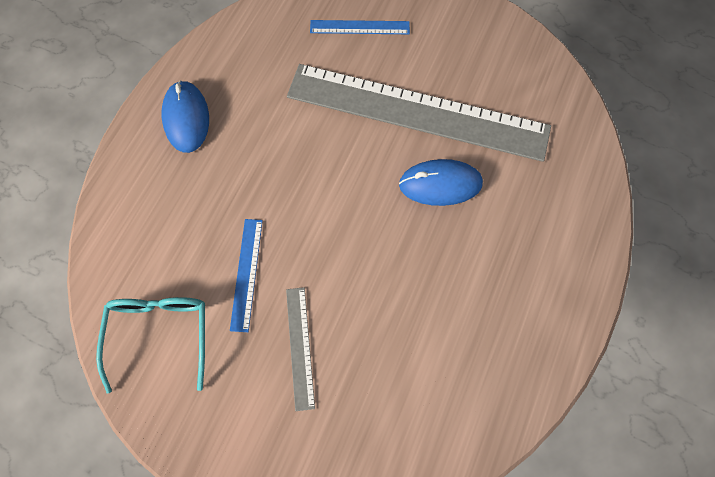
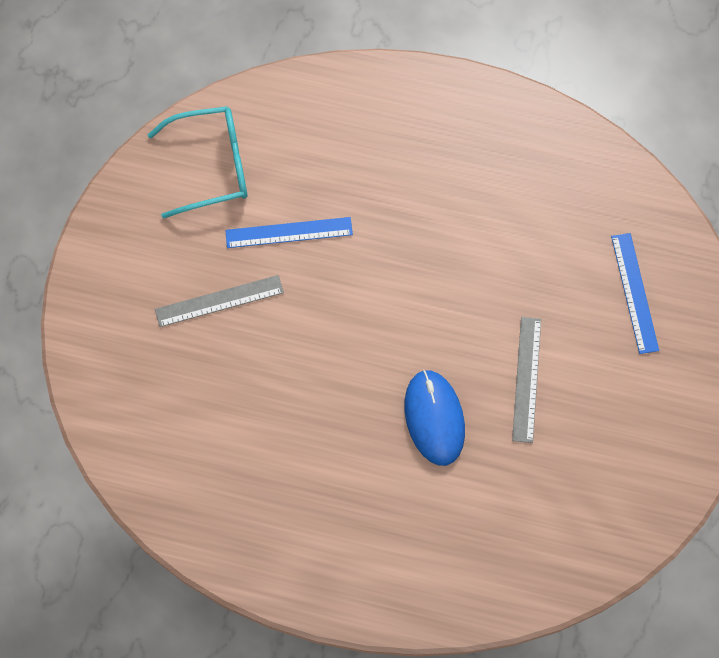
camera: 80 degrees right, 0 degrees up
blue mouse [162,80,209,153] -> none
grey ruler [287,64,551,162] -> grey ruler [512,317,541,443], size x0.40

